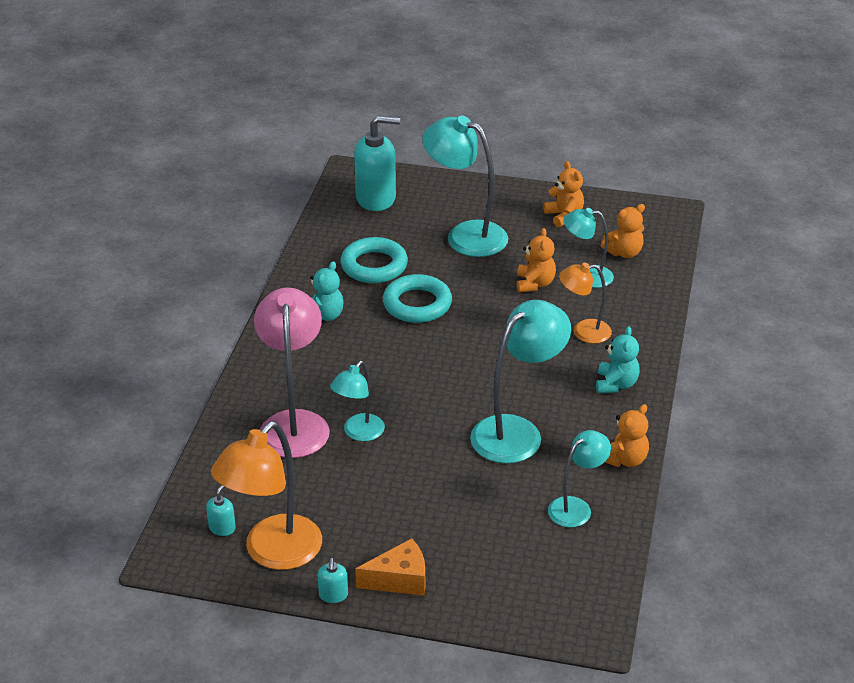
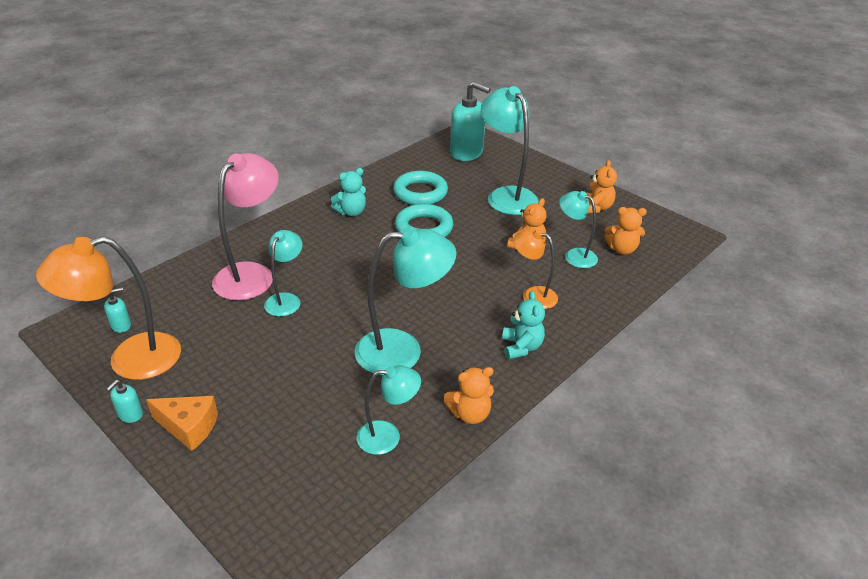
camera: 30 degrees right, 0 degrees up
turquoise lamp [330,361,385,441] -> turquoise lamp turned 135 degrees clockwise [264,230,303,316]
turquoise teddy bear [596,326,640,393] -> turquoise teddy bear turned 45 degrees counterclockwise [502,291,545,359]

